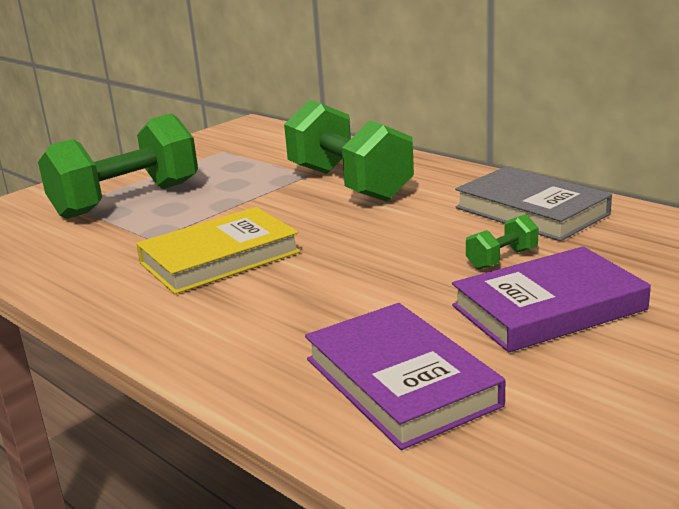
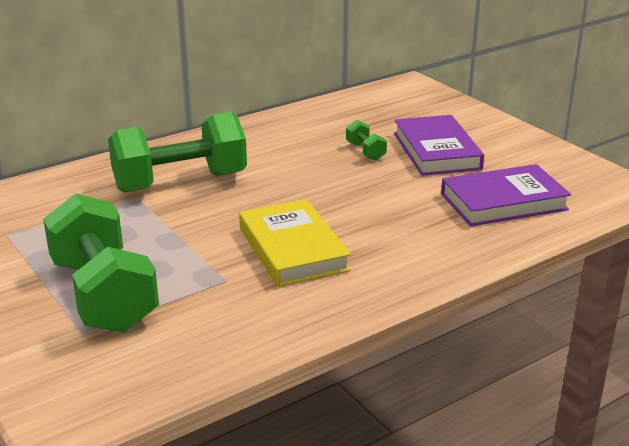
camera: 80 degrees left, 5 degrees up
grey book [455,166,612,241] -> none

